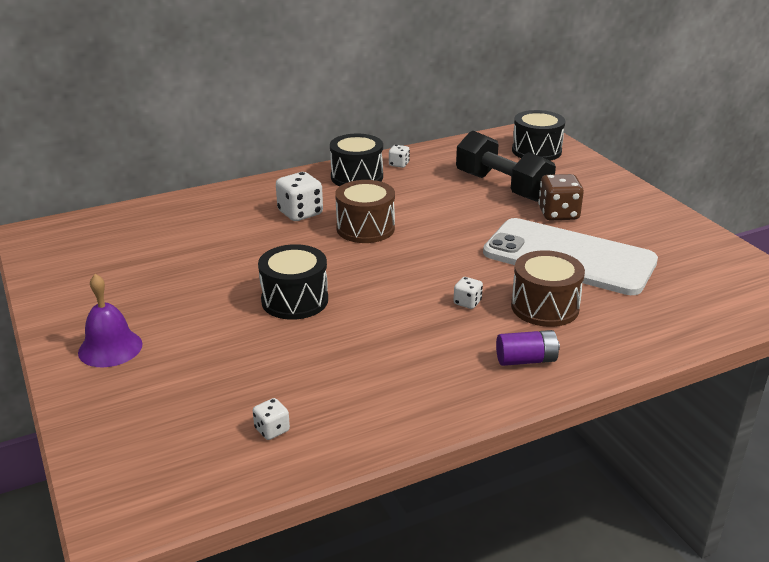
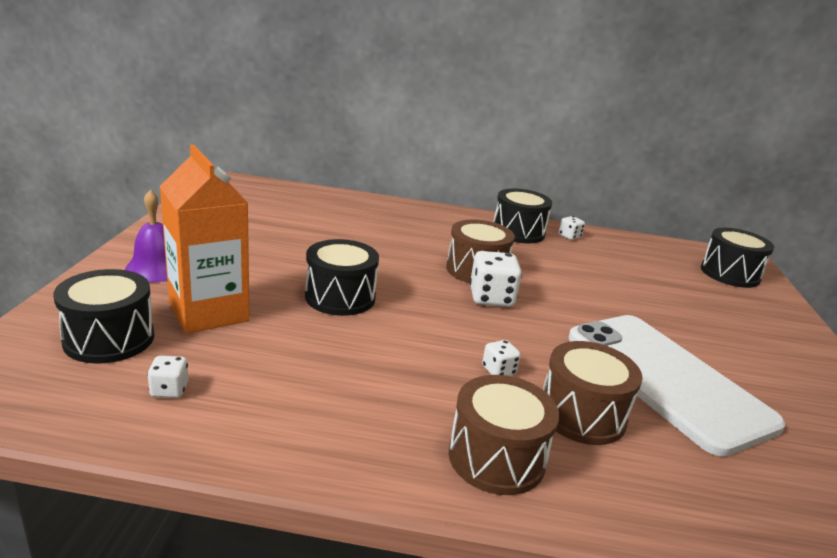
camera: 30 degrees right, 5 degrees down
white dice [276,172,323,221] -> white dice moved to [470,251,522,307]
black dumbbell [456,131,556,202] -> none
purple battery [496,330,560,366] -> brown drum [449,375,559,495]
brown dice [538,174,584,221] -> none
none -> black drum [53,269,154,364]
none -> orange carton [160,144,250,334]

